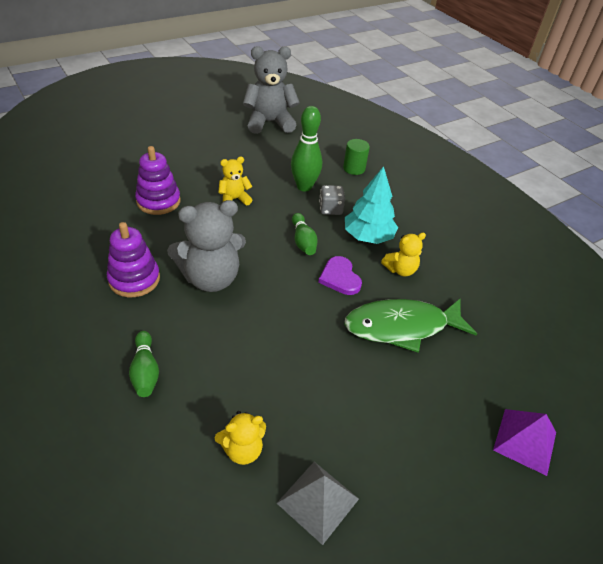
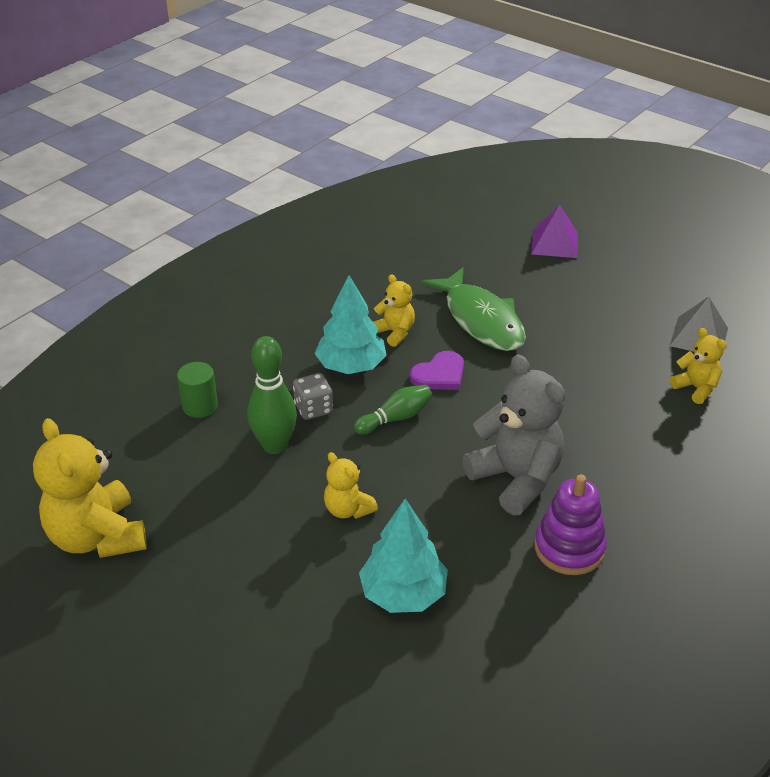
camera: 105 degrees left, 5 degrees down
green bowling pin [129,331,159,397] -> none
purple stacking toy [135,146,181,215] -> turquoise tree [359,499,448,613]
grey teddy bear [243,46,300,134] -> yellow teddy bear [33,418,147,558]

